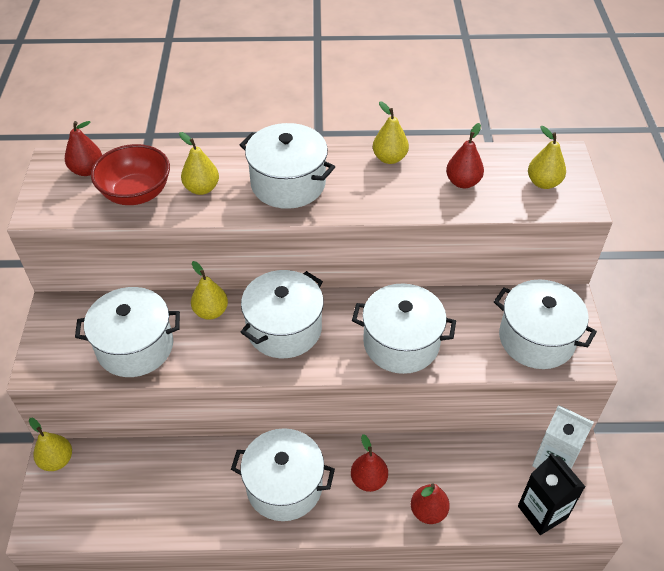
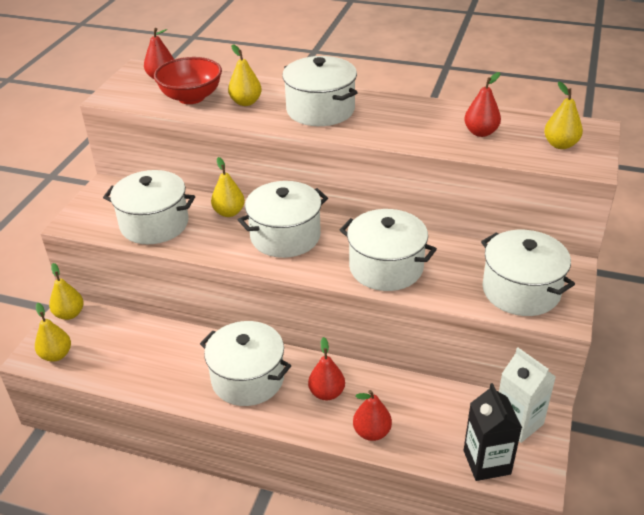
camera: 20 degrees right, 10 degrees down
yellow pear [373,101,409,164] -> yellow pear moved to [35,303,71,362]

